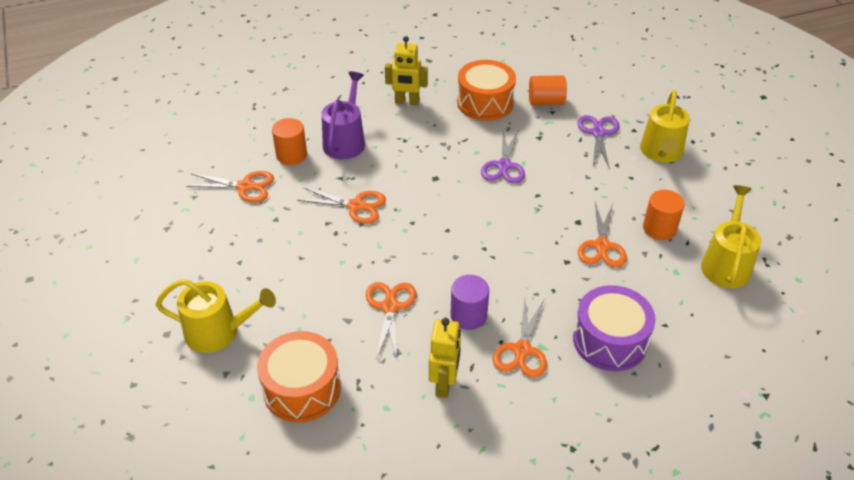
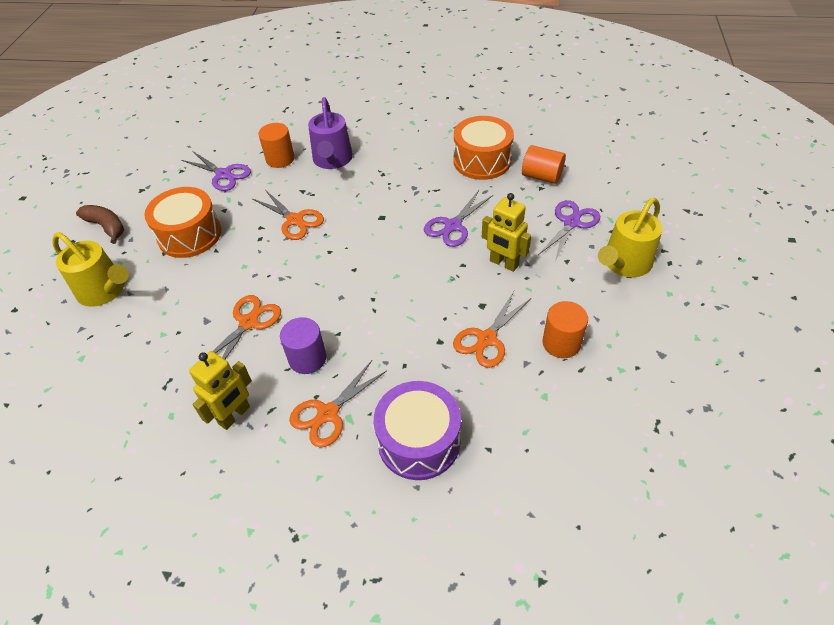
camera: 30 degrees right, 5 degrees up
orange scissors [186,171,274,203] -> purple scissors [182,151,251,191]
orange drum [257,331,341,423] -> orange drum moved to [144,187,221,258]
purple watering can [322,72,365,160] -> purple watering can turned 135 degrees clockwise [308,97,353,169]
yellow robot [385,36,428,105] -> yellow robot moved to [482,193,531,272]
yellow watering can [701,185,761,288] -> none
none -> brown banana [76,205,124,244]

